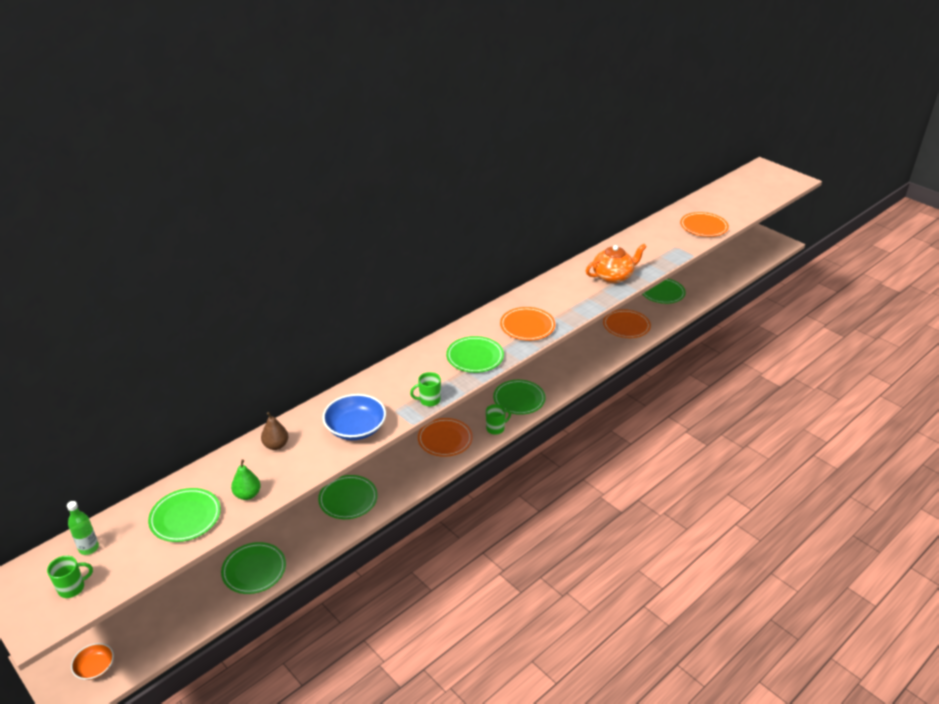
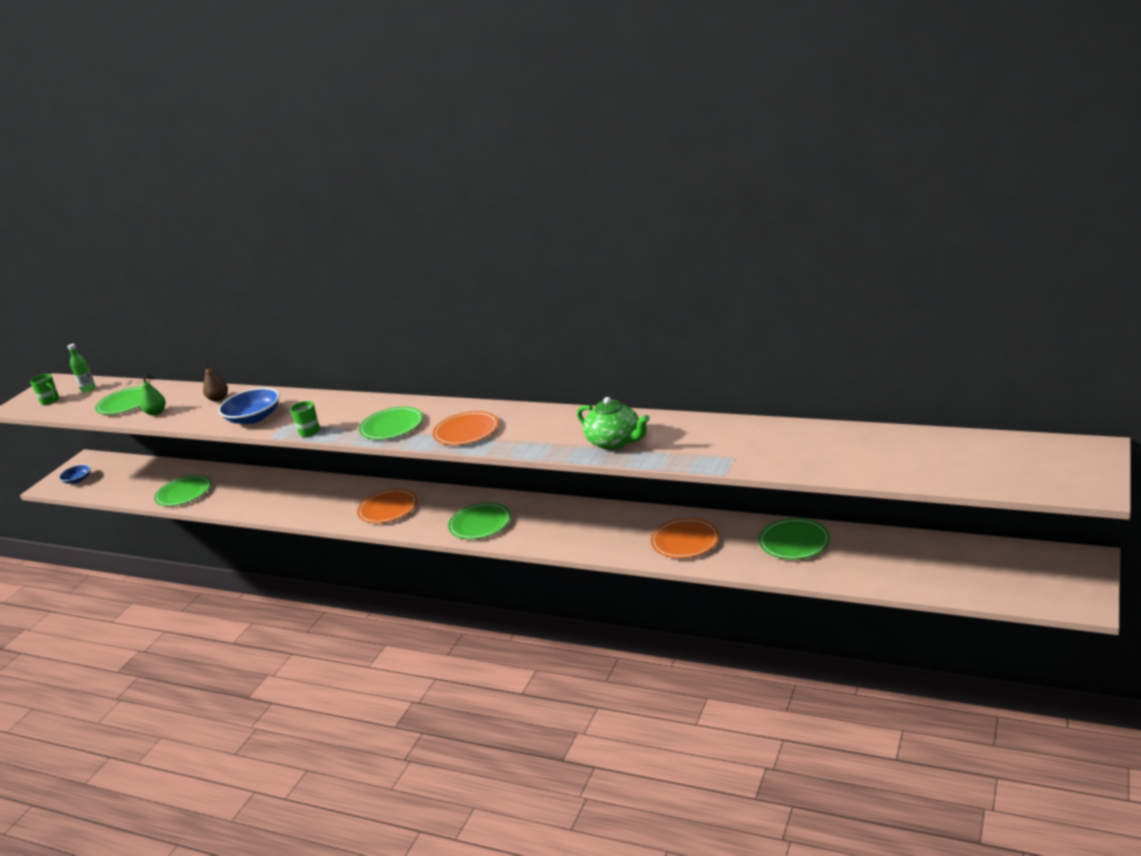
camera: 70 degrees right, 10 degrees down
orange bowl [71,643,114,680] -> blue bowl [59,464,91,484]
green plate [318,475,378,519] -> none
green mug [486,404,511,435] -> none
orange teapot [586,244,647,283] -> green teapot [577,397,650,450]
orange plate [680,212,729,237] -> none

